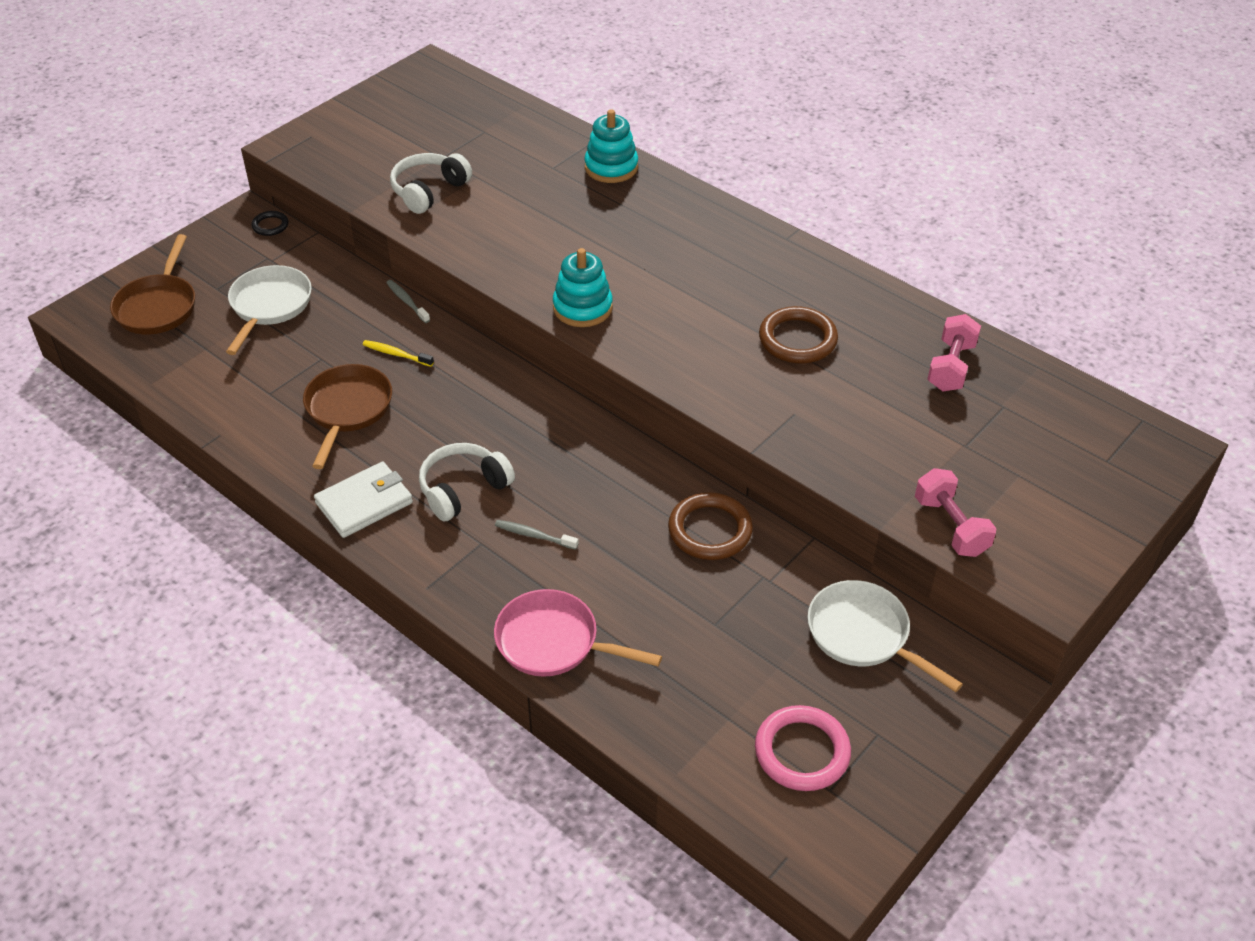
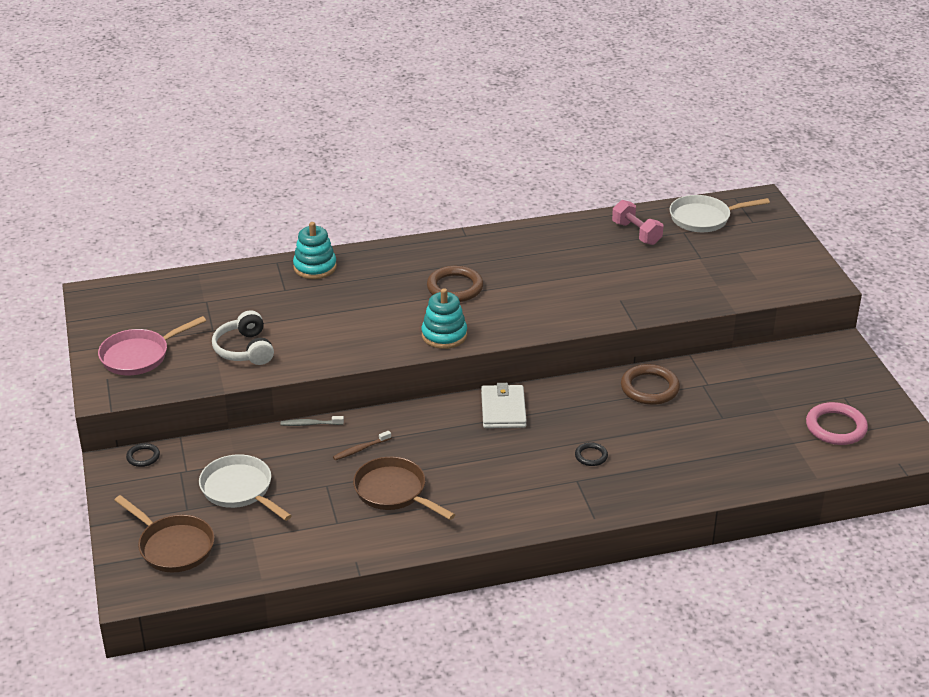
camera: 55 degrees left, 10 degrees down
white wallet [314,461,413,538] -> white wallet moved to [481,383,527,428]
yellow toothbrush [363,340,434,367] -> brown toothbrush [333,431,391,460]
white headphones [419,443,515,522] -> none
pink pan [494,589,662,677] -> pink pan moved to [98,316,206,375]
grey toothbrush [495,520,579,550] -> black ring [575,442,608,466]
brown ring [759,306,838,364] -> brown ring moved to [427,266,483,302]
white pan [808,580,963,692] -> white pan moved to [670,195,770,232]
pink dumbbell [915,468,997,557] -> none

